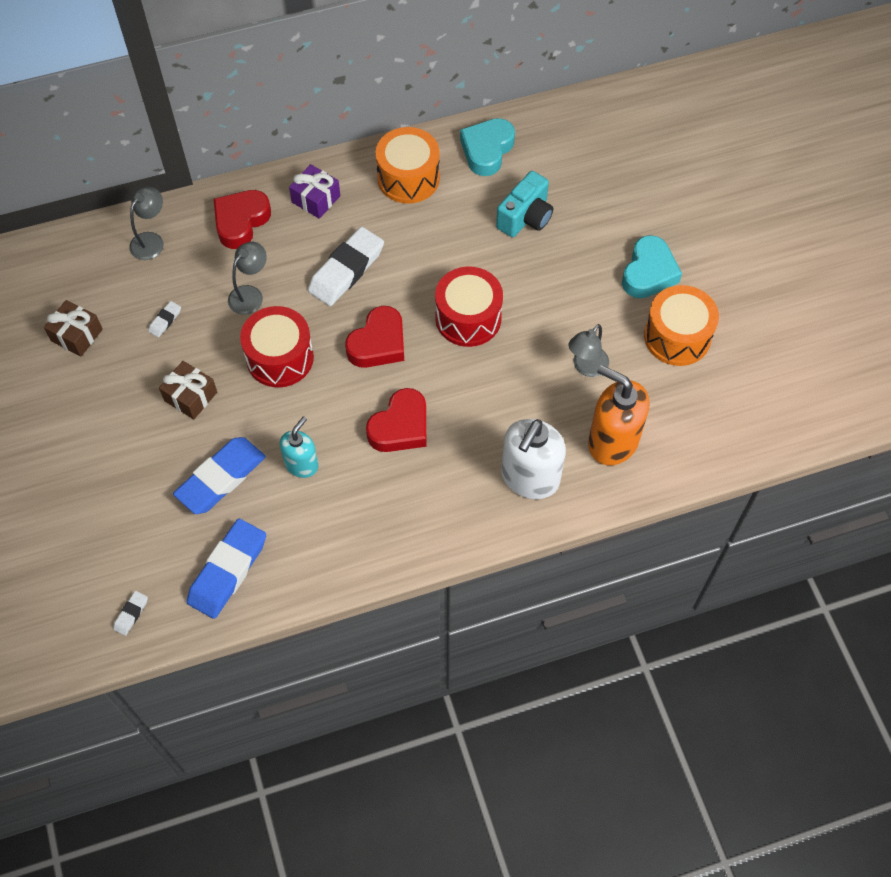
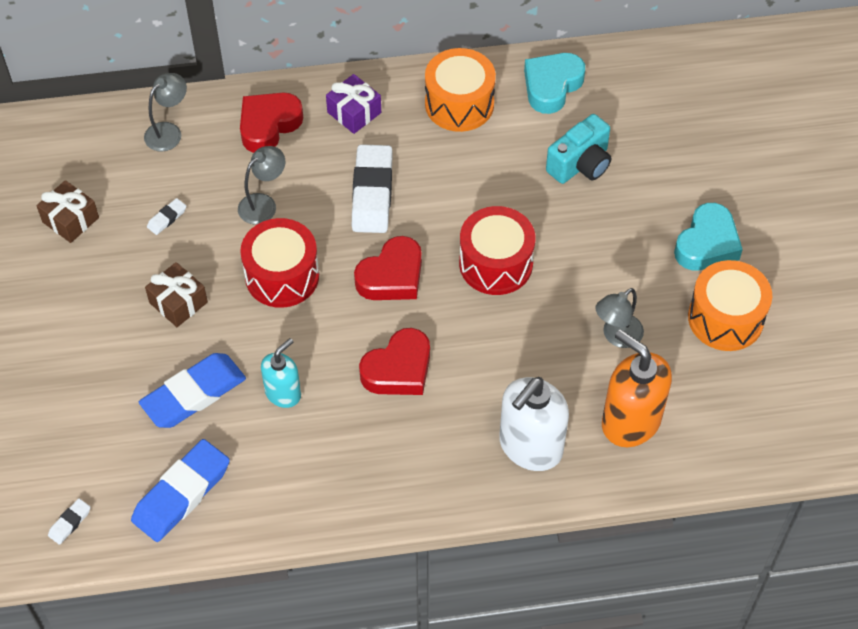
camera: 10 degrees right, 5 degrees down
white eraser [308,227,384,306] -> white eraser turned 45 degrees counterclockwise [352,144,393,233]

